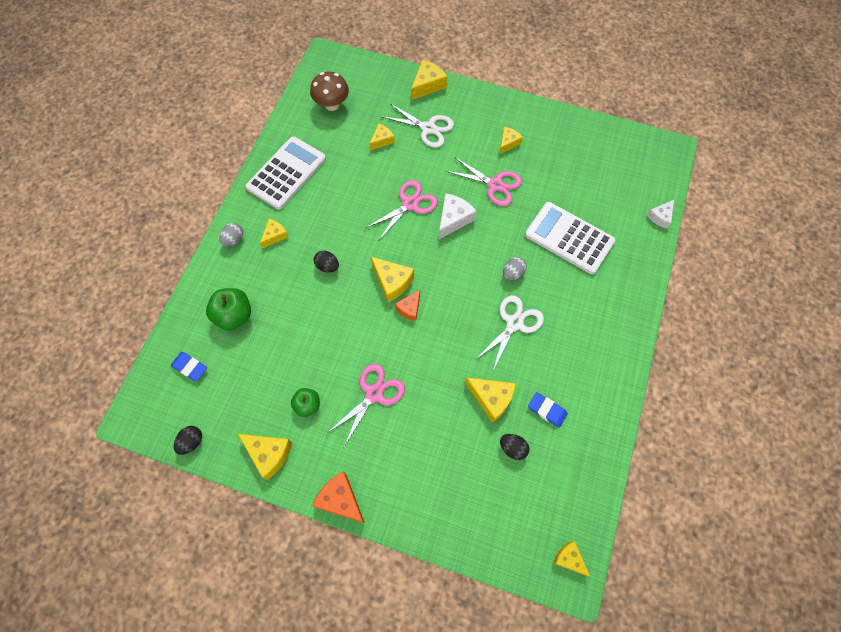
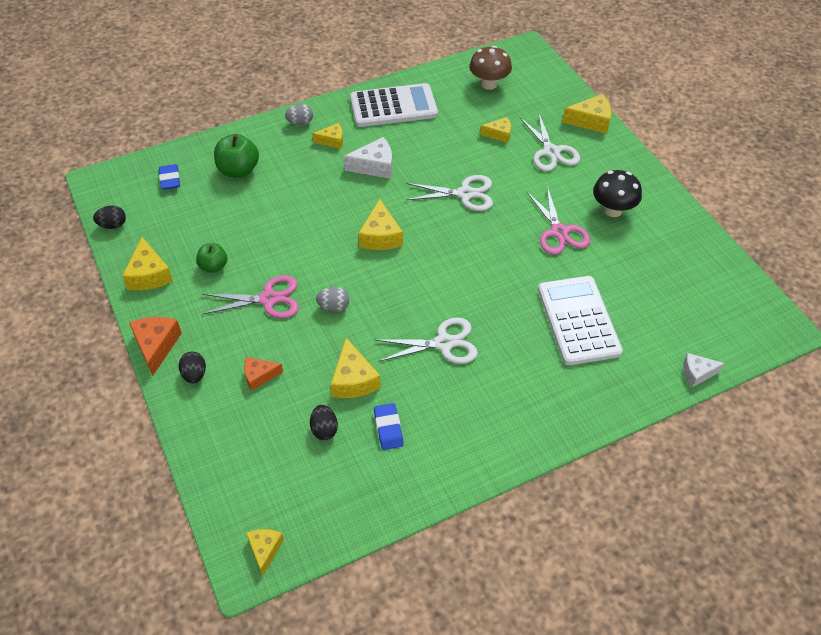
camera: 45 degrees right, 15 degrees down
black egg [314,251,339,272] -> black egg moved to [179,352,206,383]
pink scissors [366,180,438,240] -> white scissors [406,175,493,211]
orange cheese [395,290,420,321] -> orange cheese moved to [244,357,283,391]
white cheese [439,193,477,239] -> white cheese moved to [343,137,392,179]
yellow cheese [499,127,523,154] -> black mushroom [593,170,642,217]
grey egg [503,257,527,280] -> grey egg moved to [316,287,350,312]

